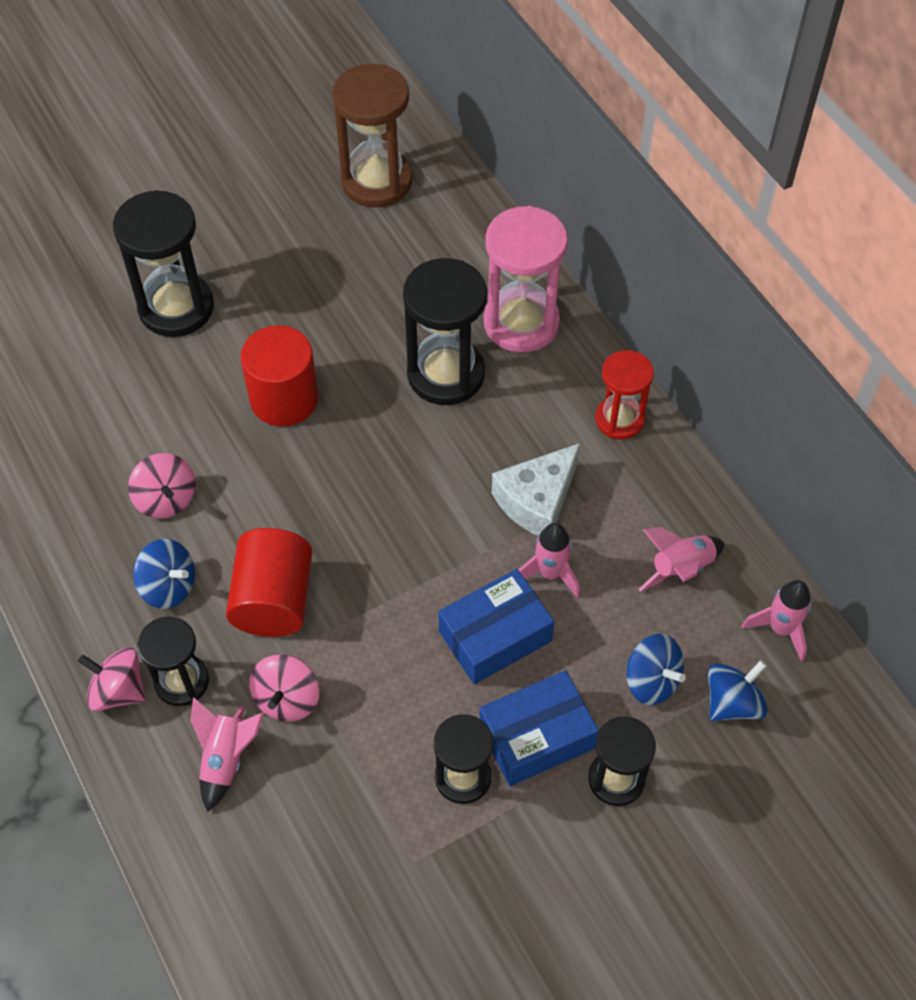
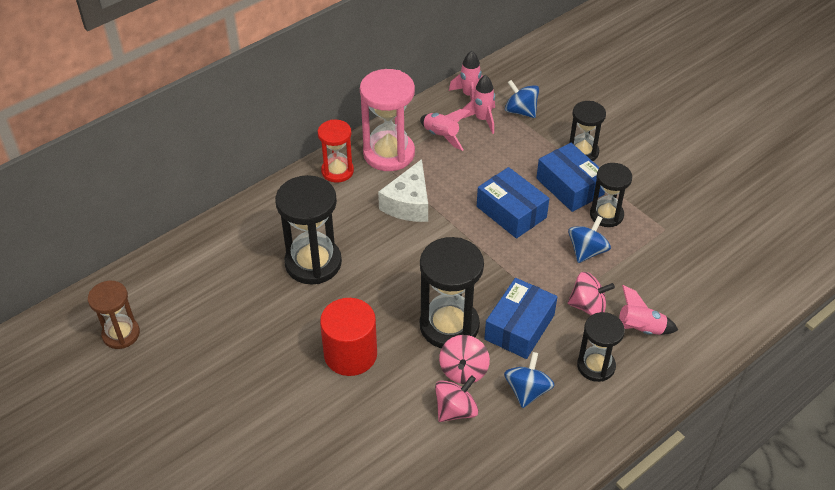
camera: 100 degrees left, 10 degrees down
pink spinning top [78,648,146,711] -> pink spinning top moved to [439,335,490,384]
black hourglass [113,190,214,337] -> black hourglass moved to [420,237,484,348]
red cylinder [226,528,312,637] -> blue box [484,278,557,359]
brown hourglass [333,64,412,207] -> brown hourglass [88,281,140,349], size x0.62
pink hourglass [484,206,568,353] -> pink hourglass moved to [360,69,415,171]
white cheese [492,443,580,536] -> white cheese turned 75 degrees clockwise [378,159,428,222]
pink rocket [518,523,580,598] -> pink rocket moved to [462,75,495,134]
blue spinning top [627,634,686,705] -> blue spinning top moved to [568,216,611,263]

